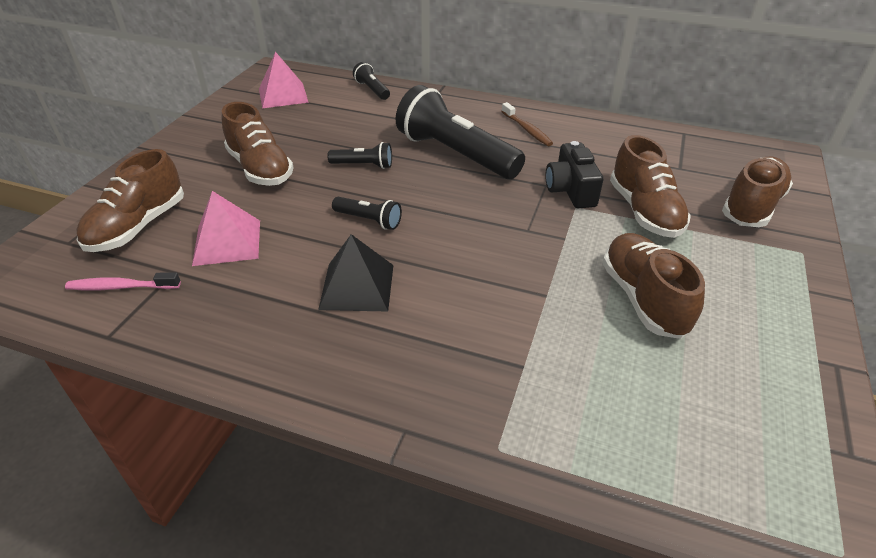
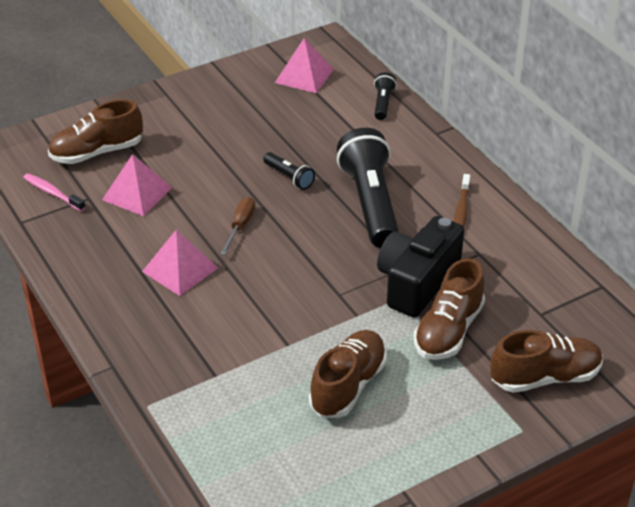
camera: 40 degrees right, 0 degrees up
brown shoe [222,102,294,186] -> none
black pyramid [318,234,393,311] -> pink pyramid [142,230,218,296]
black flashlight [332,197,402,230] -> brown screwdriver [220,197,255,255]
black camera [545,141,603,208] -> black camera [377,216,464,318], size x1.51

